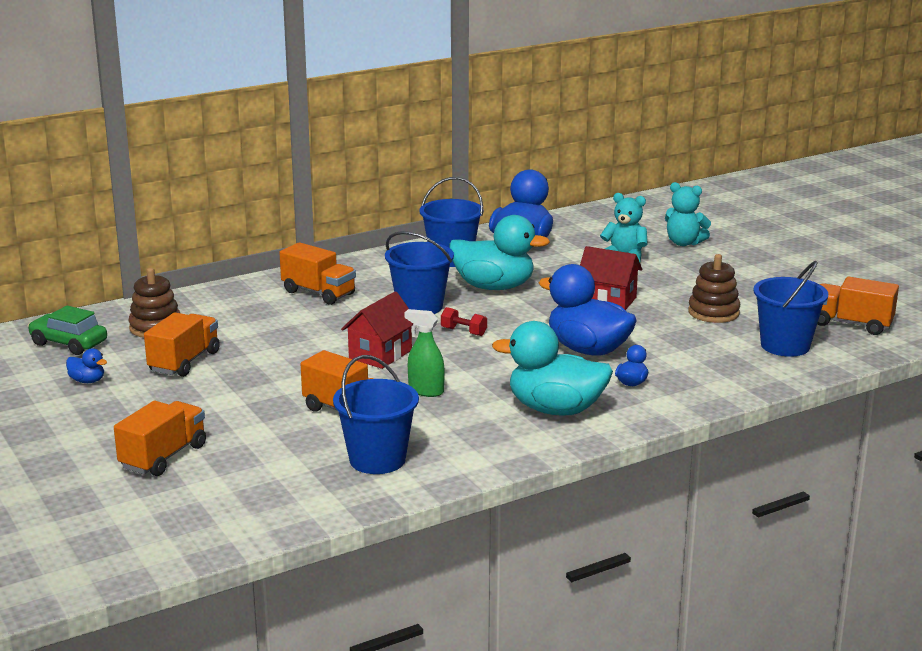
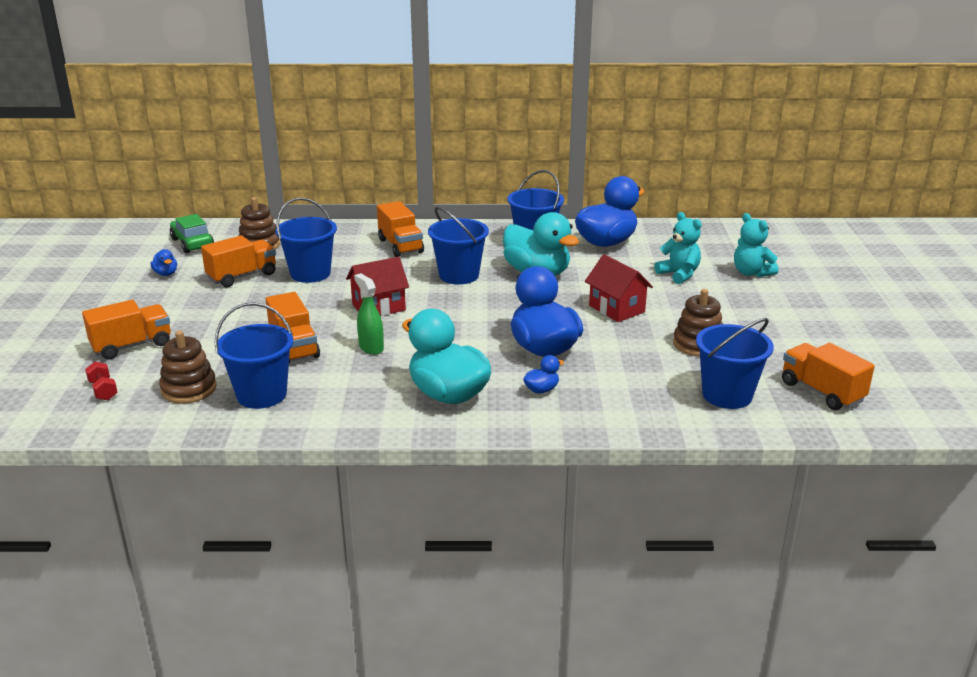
camera: 30 degrees right, 5 degrees up
red dumbbell [441,307,487,336] -> red dumbbell moved to [85,362,118,400]
none -> brown stacking toy [159,331,217,404]
none -> blue bucket [275,197,337,283]

